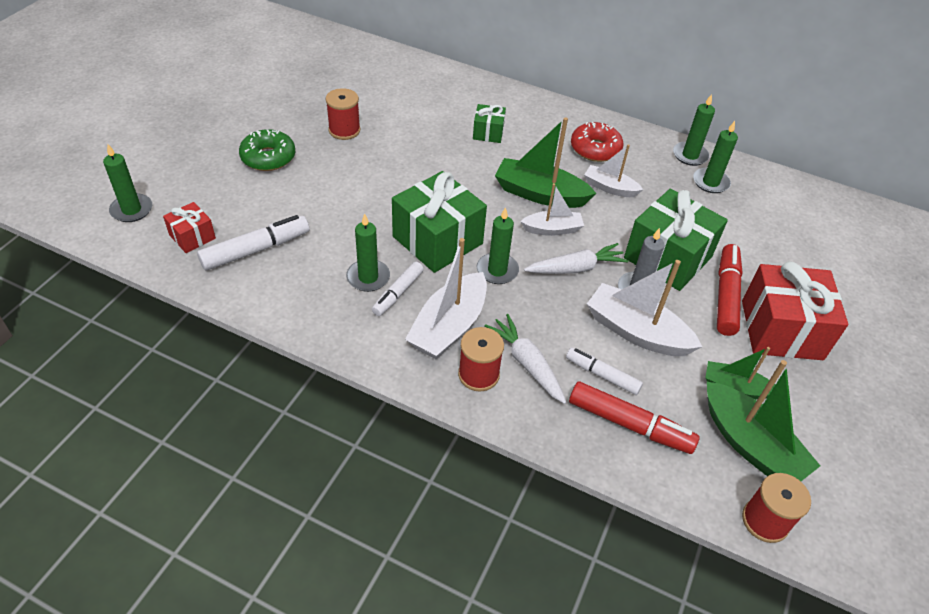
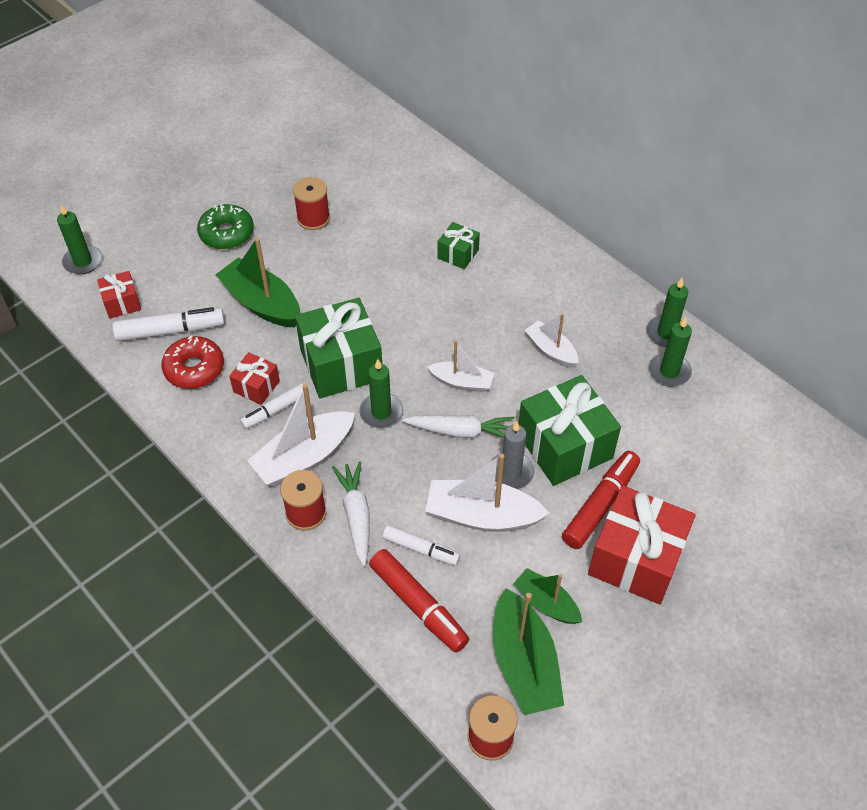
camera: 25 degrees right, 5 degrees up
green candle [346,214,390,292] -> red gift [229,352,280,405]
green boat [495,117,596,208] -> green boat moved to [215,238,300,327]
white marker [566,347,643,395] -> white marker turned 150 degrees clockwise [382,525,460,566]
red donut [571,122,624,162] -> red donut moved to [161,336,224,389]
white boat [587,260,702,356] -> white boat turned 45 degrees counterclockwise [425,454,550,532]

